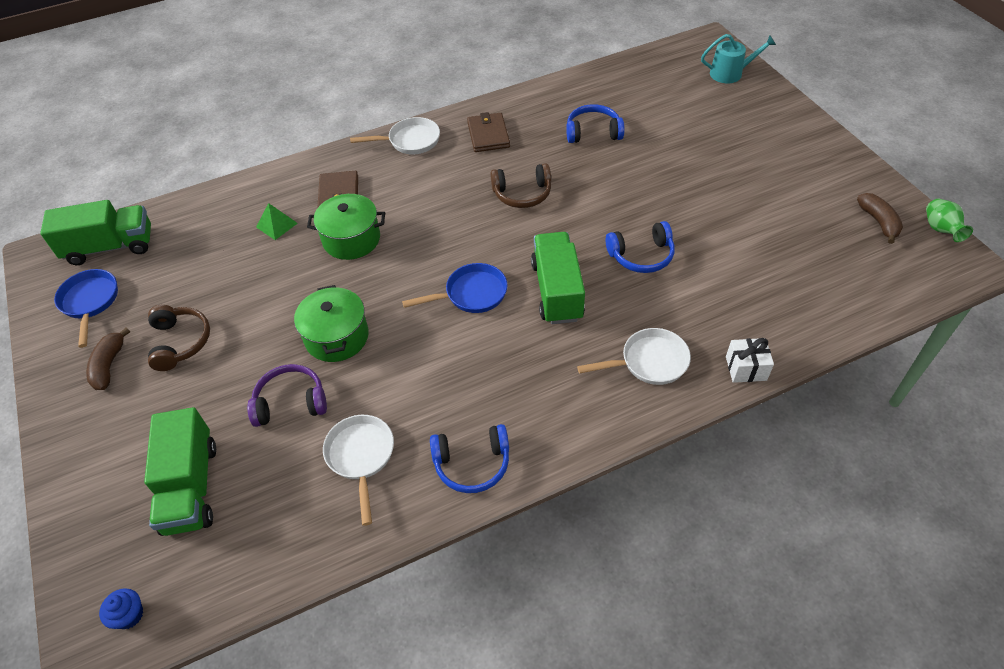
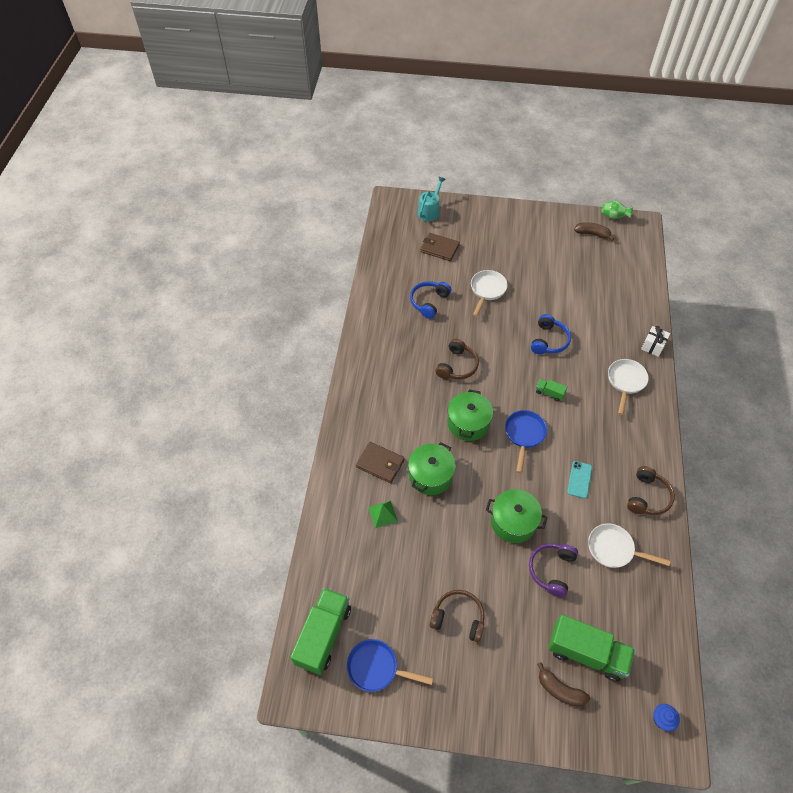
camera: 60 degrees left, 5 degrees up
brown banana [86,328,130,390] -> brown banana moved to [537,662,590,707]
white pan [350,117,440,154] -> white pan moved to [471,270,508,317]
blue headphones [430,424,509,493] -> brown headphones [627,466,675,515]
brown wallet [467,112,510,152] -> brown wallet moved to [420,233,460,261]
green truck [531,232,585,324] -> green truck [536,379,567,402], size x0.45
none -> green pot [447,389,493,441]
none -> turquoise phone [567,461,592,499]

